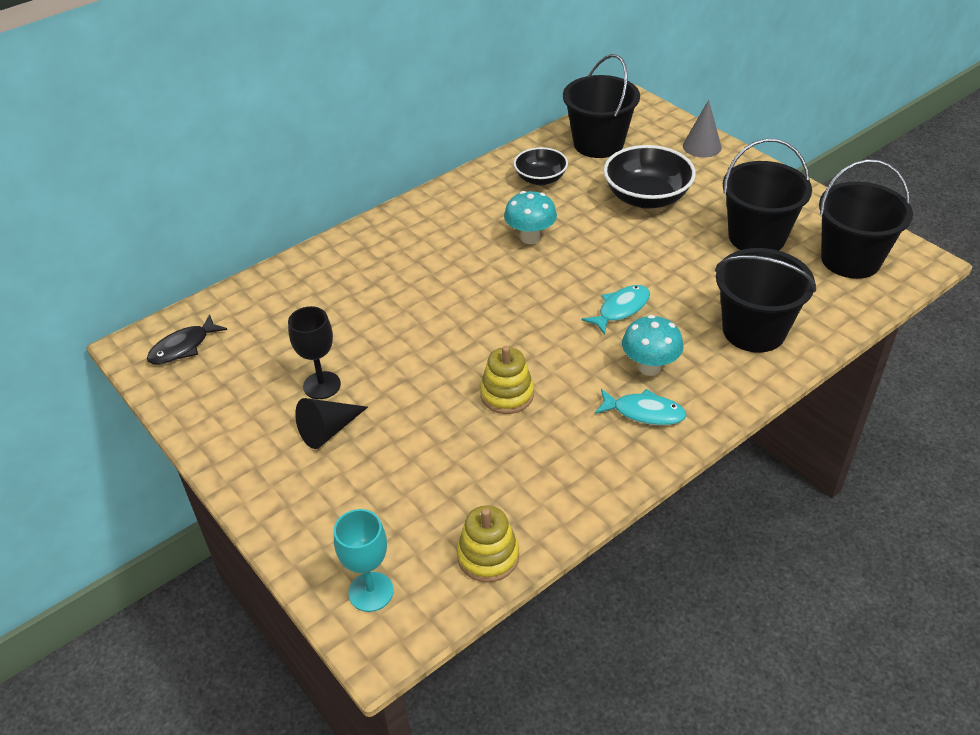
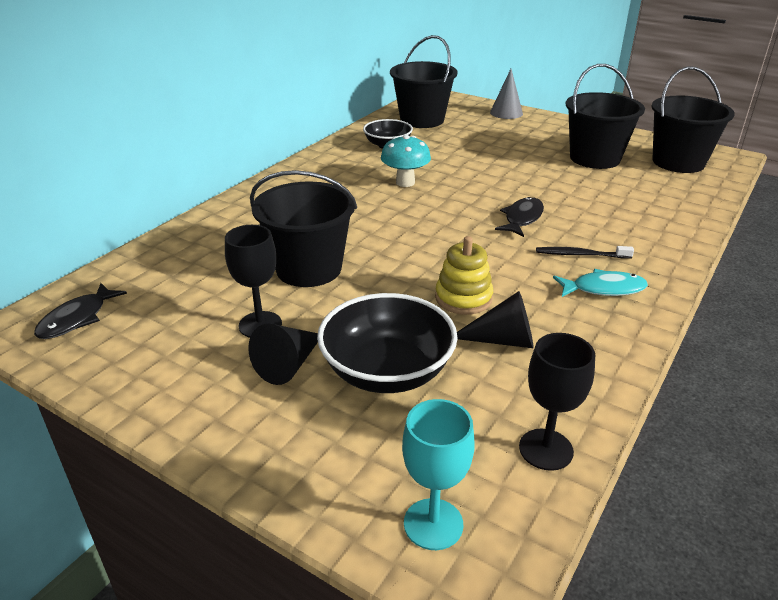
camera: 20 degrees left, 10 degrees down
yellow stacking toy [457,505,519,582] -> black goblet [519,333,595,471]
turquoise fish [582,285,650,335] -> black fish [495,197,544,237]
black bowl [604,145,696,209] -> black bowl moved to [317,293,458,393]
turquoise mushroom [622,315,683,376] -> black toothbrush [536,246,634,259]
black bucket [715,248,816,353] -> black bucket moved to [250,170,357,287]
none -> black cone [457,291,534,348]

